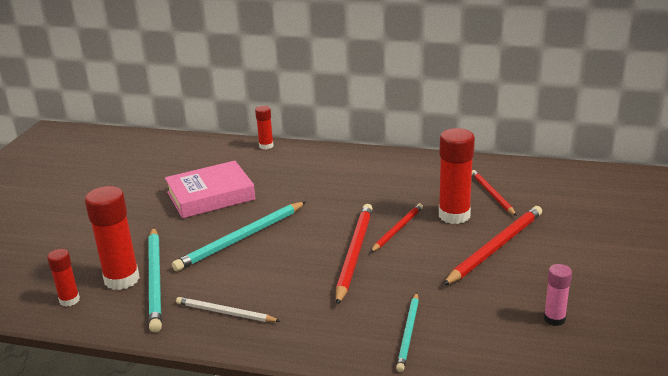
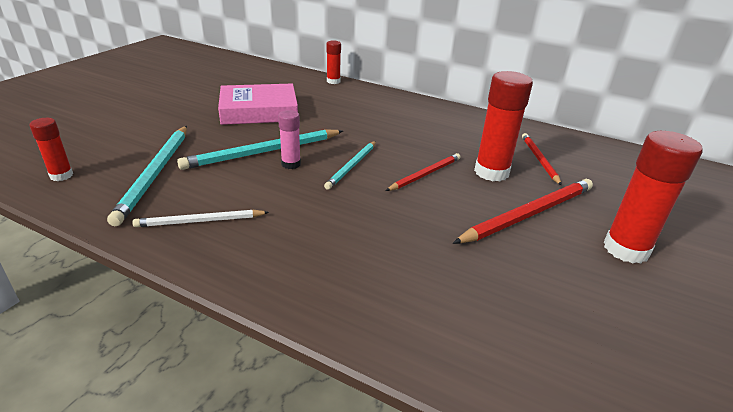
camera: 10 degrees right, 5 degrees up
red glue stick [85,186,140,290] -> red glue stick moved to [604,131,702,264]
white pencil [176,297,280,322] -> white pencil turned 45 degrees counterclockwise [132,210,269,227]
red pencil [336,204,373,305] -> none
turquoise pencil [396,292,419,372] -> turquoise pencil moved to [324,141,376,190]
pink glue stick [544,264,572,326] -> pink glue stick moved to [278,110,301,169]

